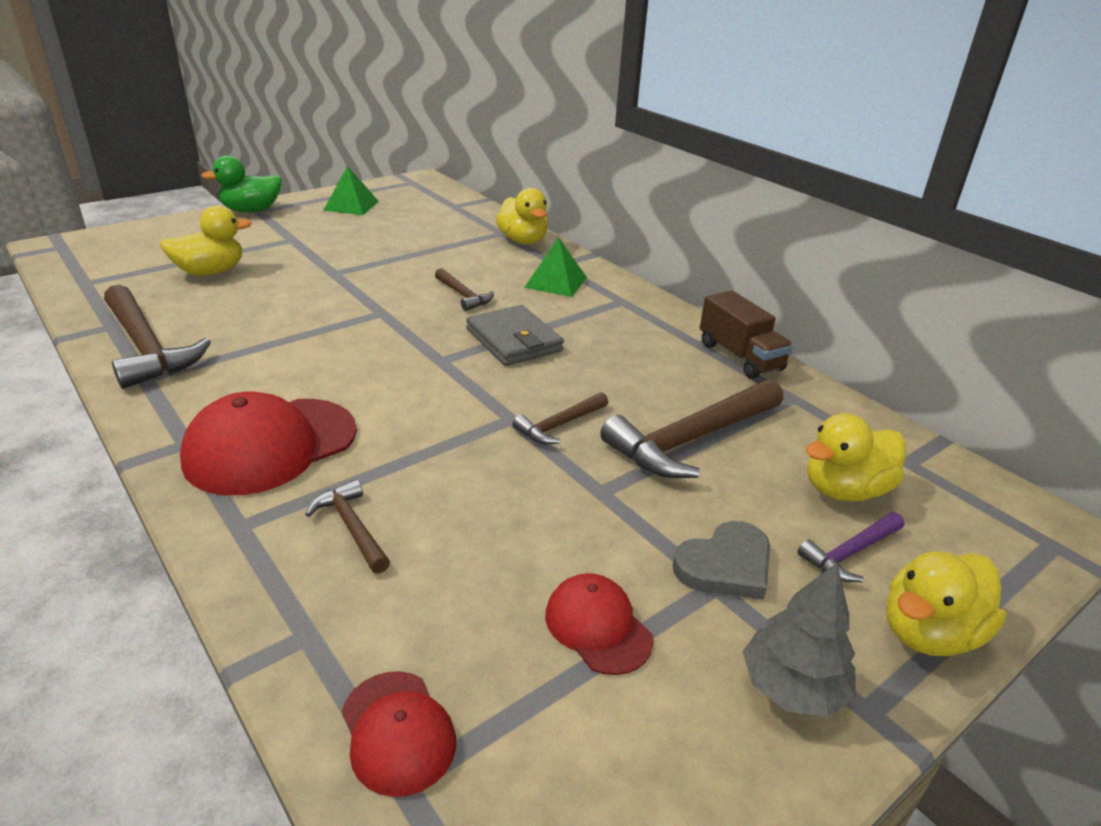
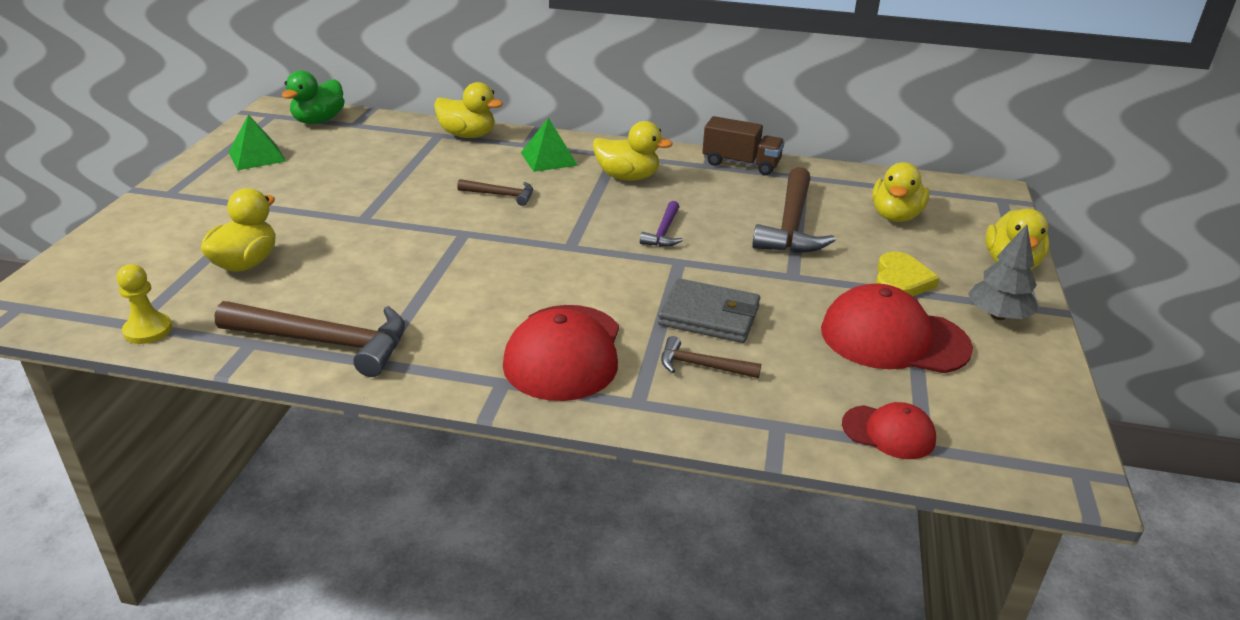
camera: 40 degrees left, 0 degrees up
green duck [201,155,282,213] -> green duck moved to [281,70,345,124]
grey wallet [466,305,564,366] -> grey wallet moved to [658,278,760,343]
brown hammer [513,392,608,444] -> none
red cap [545,573,653,675] -> red cap [821,283,973,373], size x1.82
grey heart [673,521,770,600] -> yellow heart [876,252,940,296]
purple hammer [797,512,904,582] -> purple hammer moved to [640,201,683,247]
none -> yellow pawn [116,264,173,344]
none -> yellow duck [593,121,673,181]

